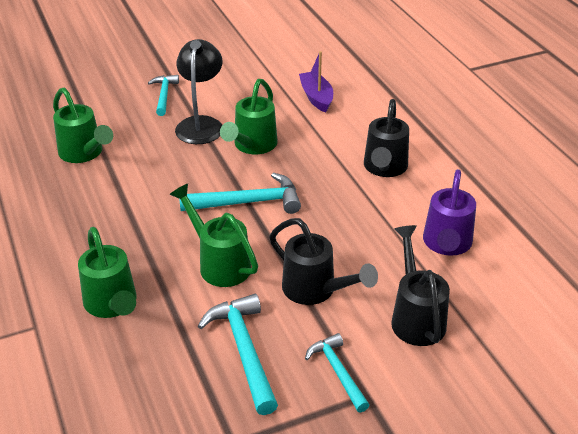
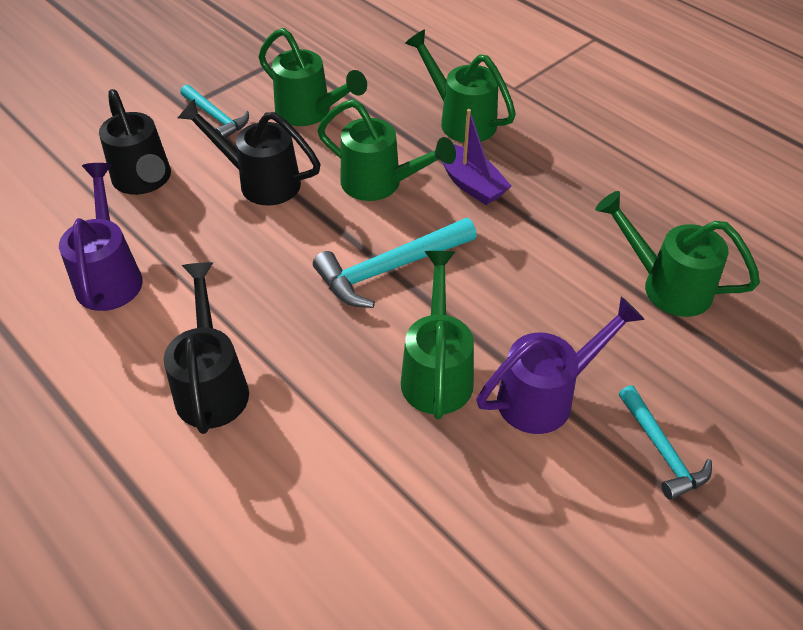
camera: 160 degrees right, 10 degrees up
black lamp [175,39,222,144] -> purple watering can [476,297,645,434]
turquoise hammer [198,294,278,415] -> green watering can [259,28,367,126]
purple boat [299,51,333,113] -> purple boat moved to [442,109,511,205]

